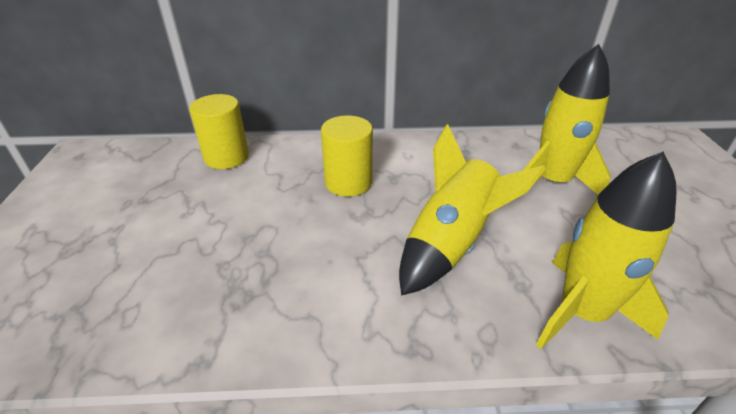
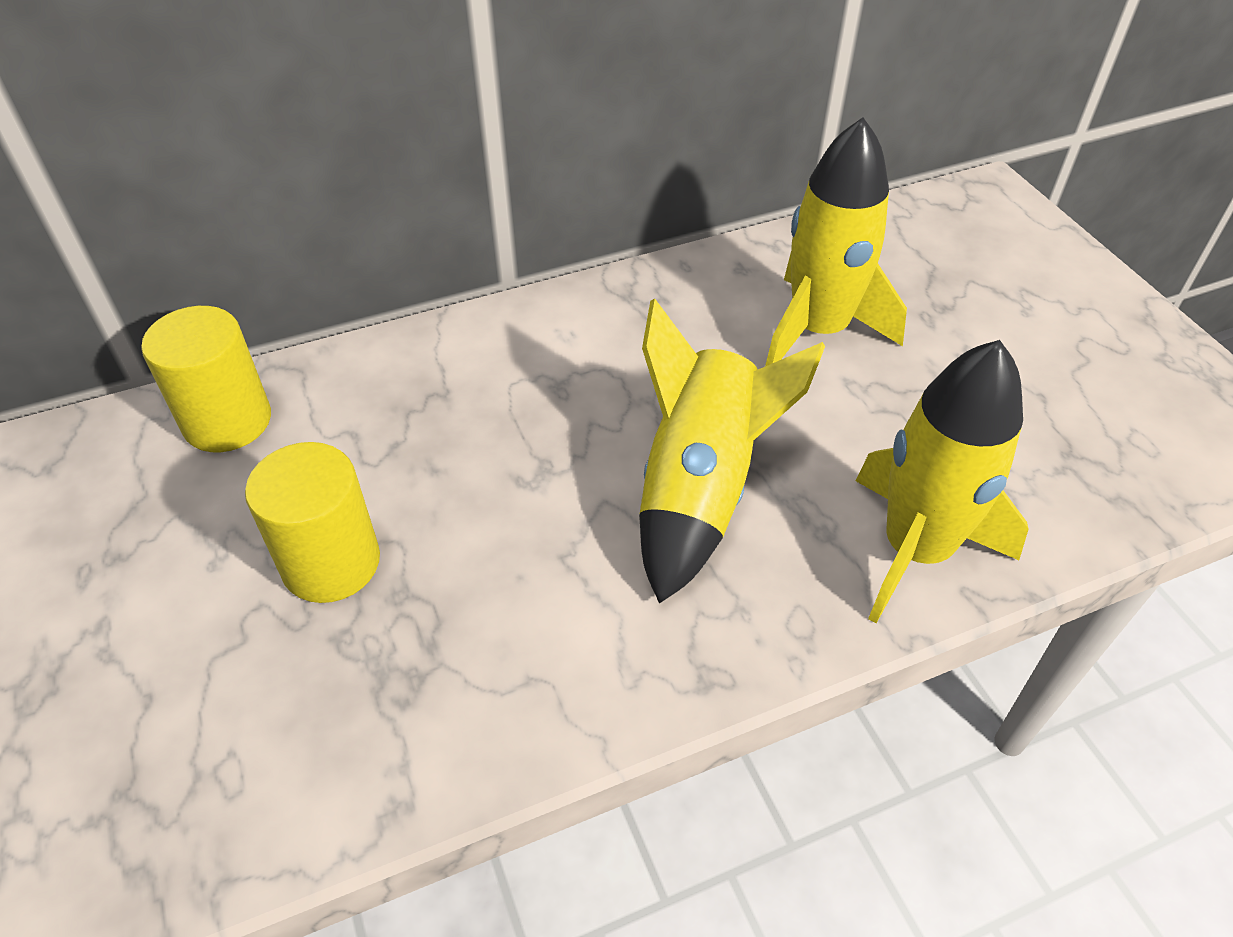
camera: 20 degrees left, 10 degrees up
yellow cylinder [321,115,373,197] -> yellow cylinder moved to [245,442,380,603]

